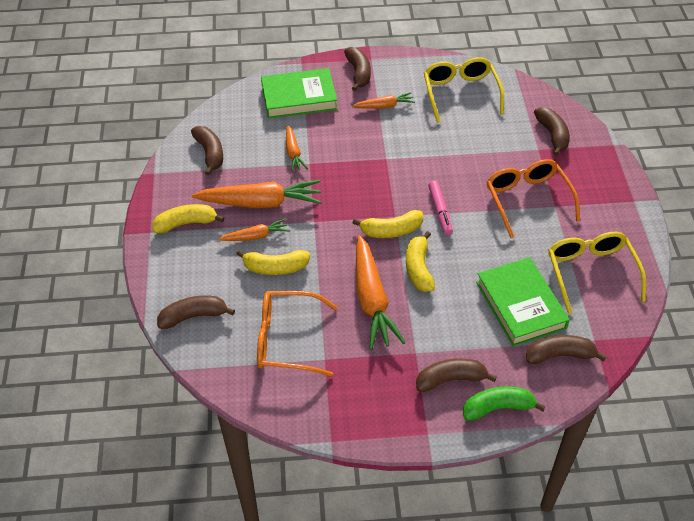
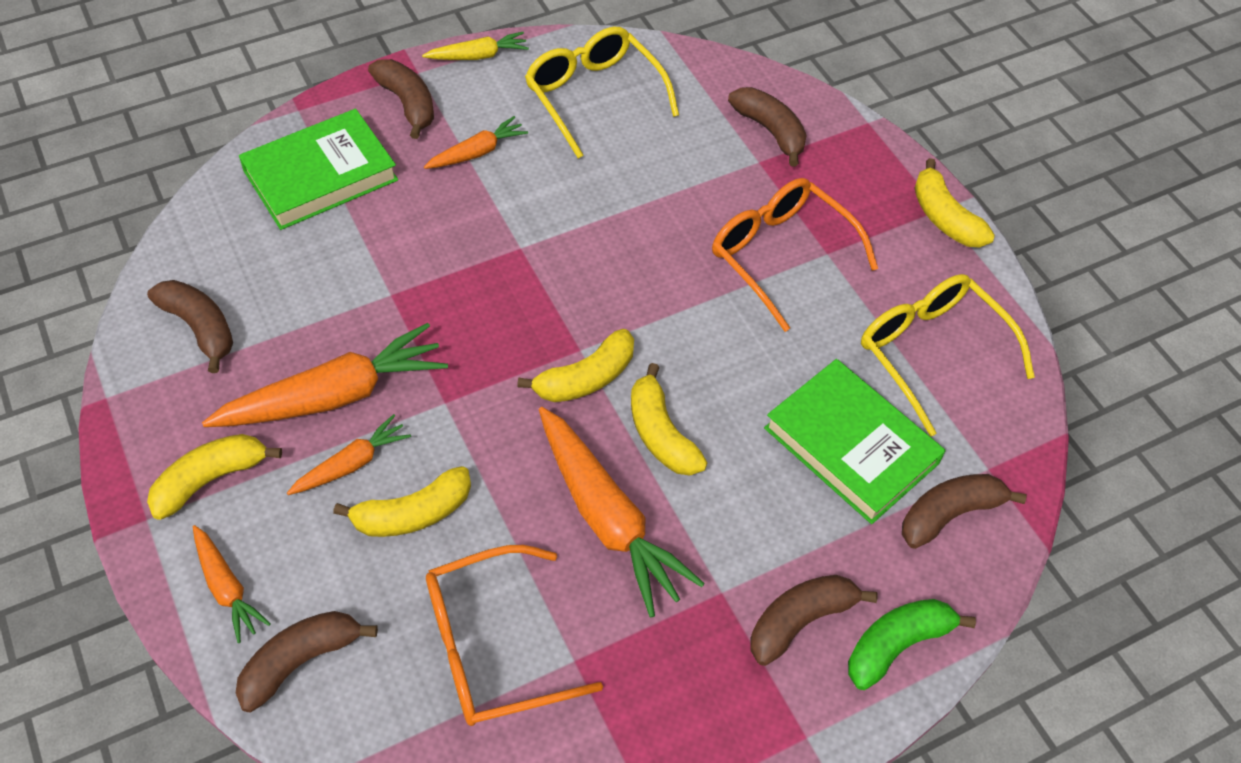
camera: 25 degrees left, 5 degrees up
orange carrot [286,125,308,172] -> orange carrot moved to [193,525,271,643]
pink marker [428,181,453,235] -> none
none -> yellow carrot [422,32,529,60]
none -> yellow banana [914,158,995,248]

